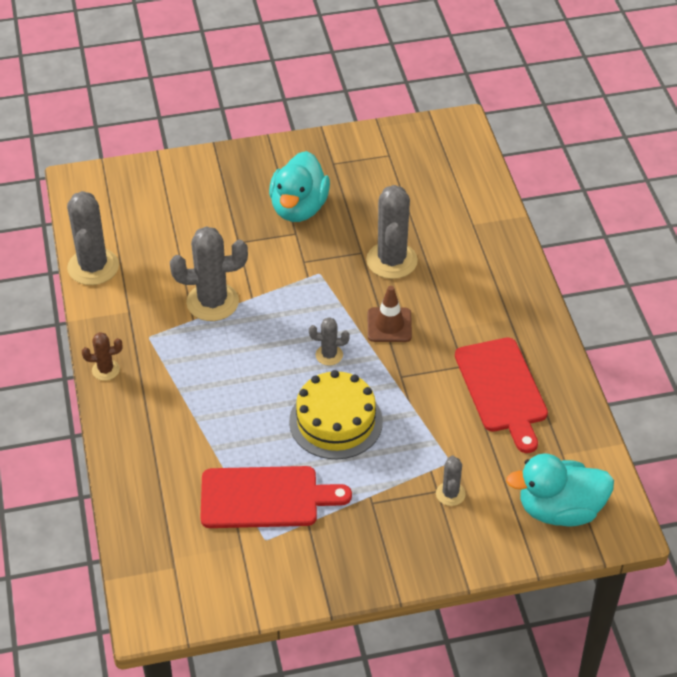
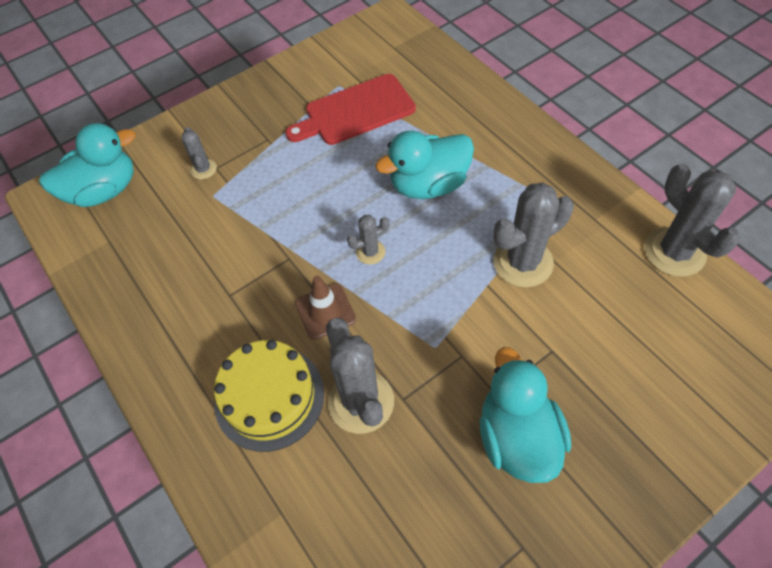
camera: 160 degrees right, 10 degrees up
brown cactus [82,332,123,381] -> none
yellow cake [289,370,383,459] -> yellow cake moved to [214,340,324,452]
red cutting board [455,337,548,453] -> none
none -> turquoise duck [375,131,474,199]

